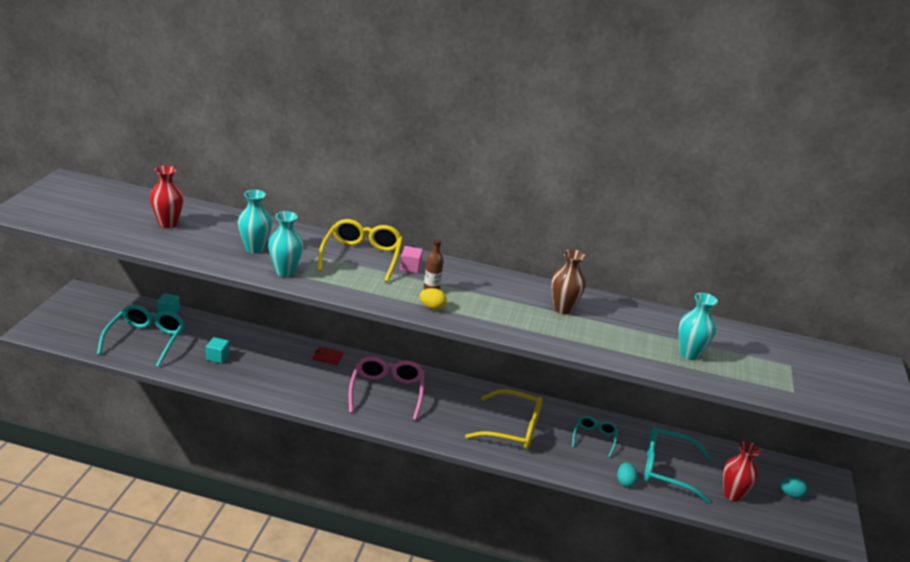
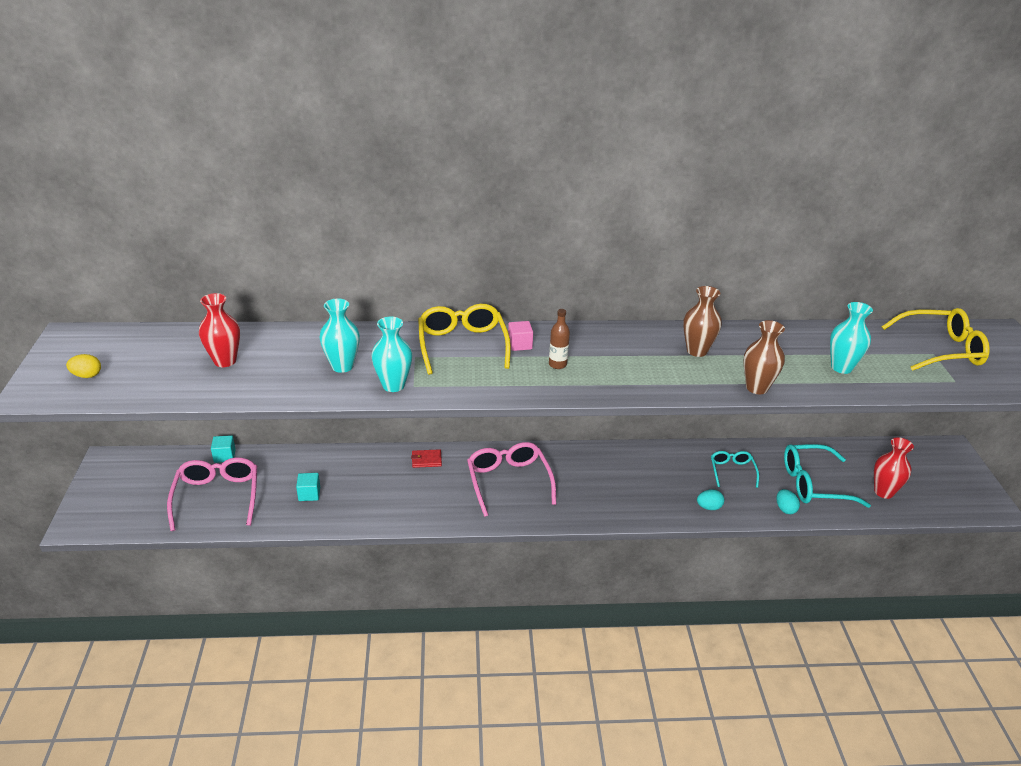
camera: 15 degrees left, 5 degrees up
turquoise glasses [97,305,185,367] -> pink glasses [167,457,257,531]
yellow egg [419,288,447,310] -> yellow egg moved to [66,354,101,378]
yellow glasses [465,389,543,449] -> yellow glasses moved to [882,308,990,371]
turquoise egg [780,477,808,498] -> turquoise egg moved to [697,489,724,510]
none -> brown vase [744,320,785,394]

